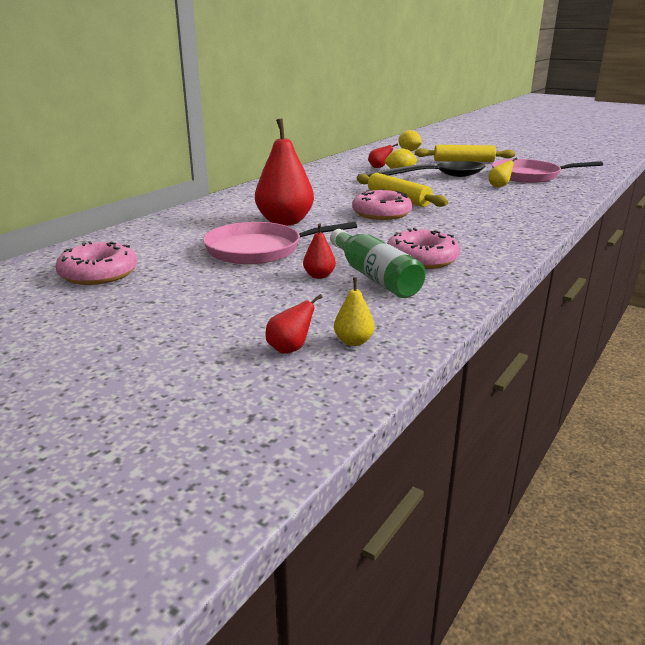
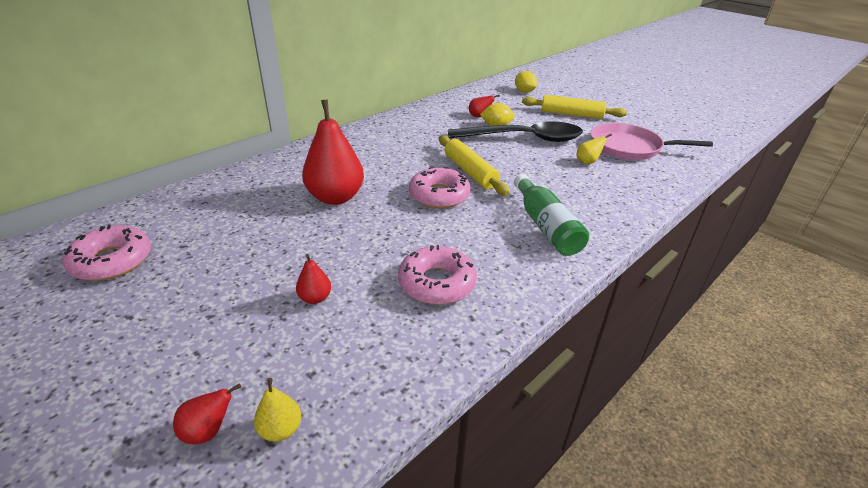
camera: 10 degrees right, 10 degrees up
pink pan [203,222,357,264] -> none
green bottle [330,229,426,298] -> green bottle moved to [514,174,589,256]

